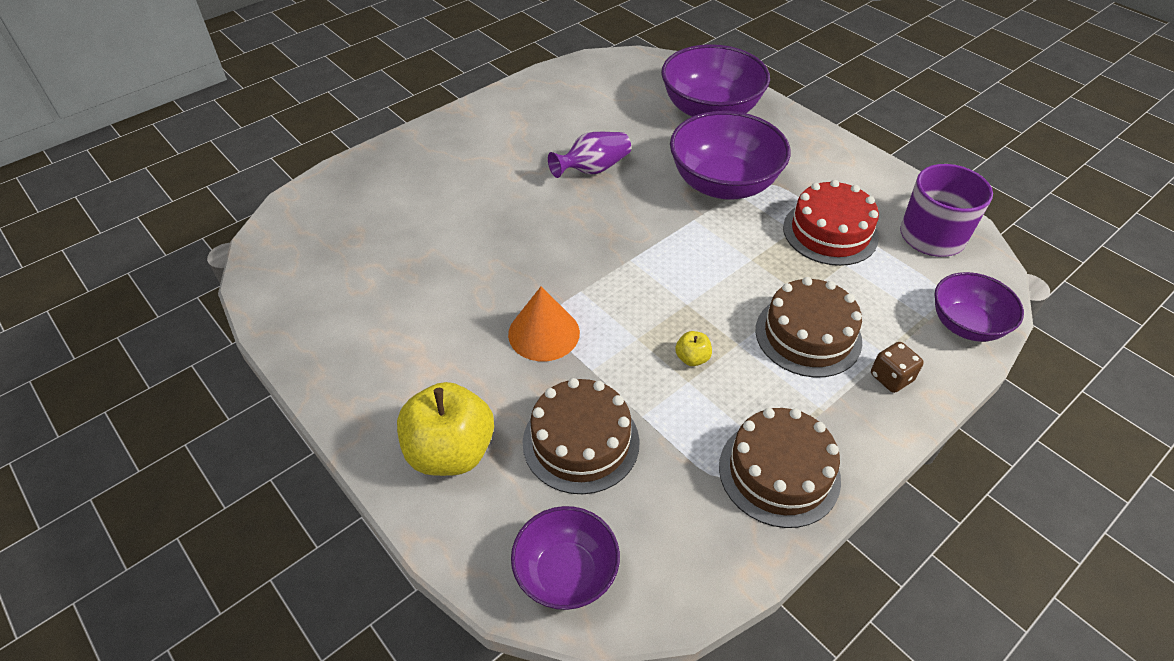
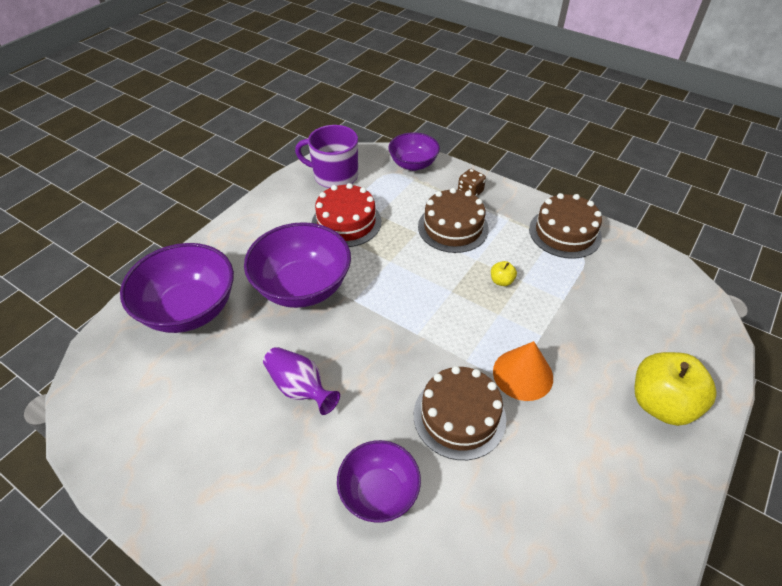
camera: 105 degrees left, 0 degrees up
purple bowl [511,506,620,610] -> purple bowl moved to [337,440,421,523]
brown cake [523,378,639,494] -> brown cake moved to [414,366,506,460]

